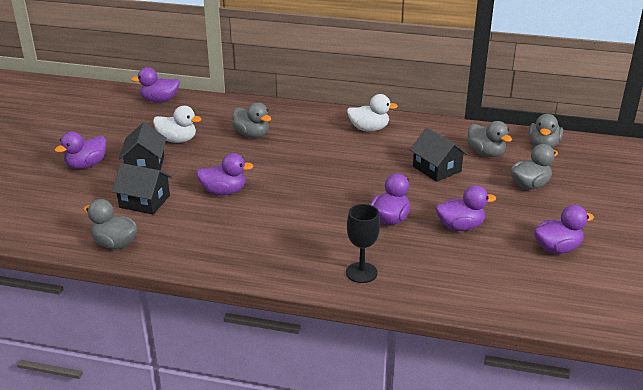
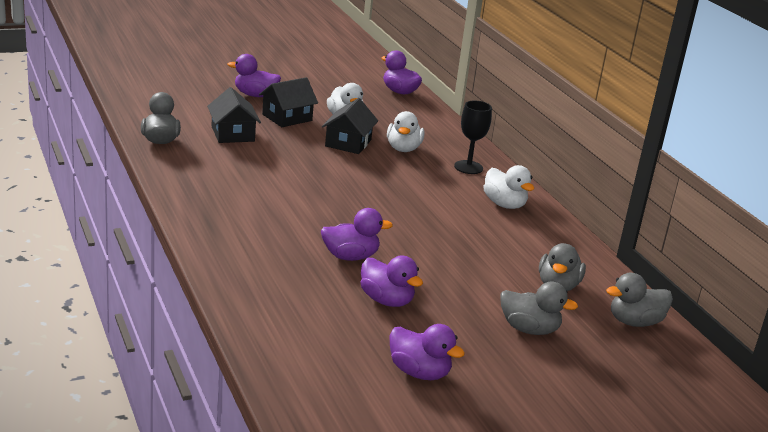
camera: 50 degrees right, 5 degrees down
purple duck [196,153,254,195] -> none
grey duck [232,102,271,138] -> white duck [387,111,424,152]
black goblet [346,204,380,283] -> black goblet moved to [454,100,492,174]
black house [409,128,468,182] -> black house moved to [322,98,378,154]

